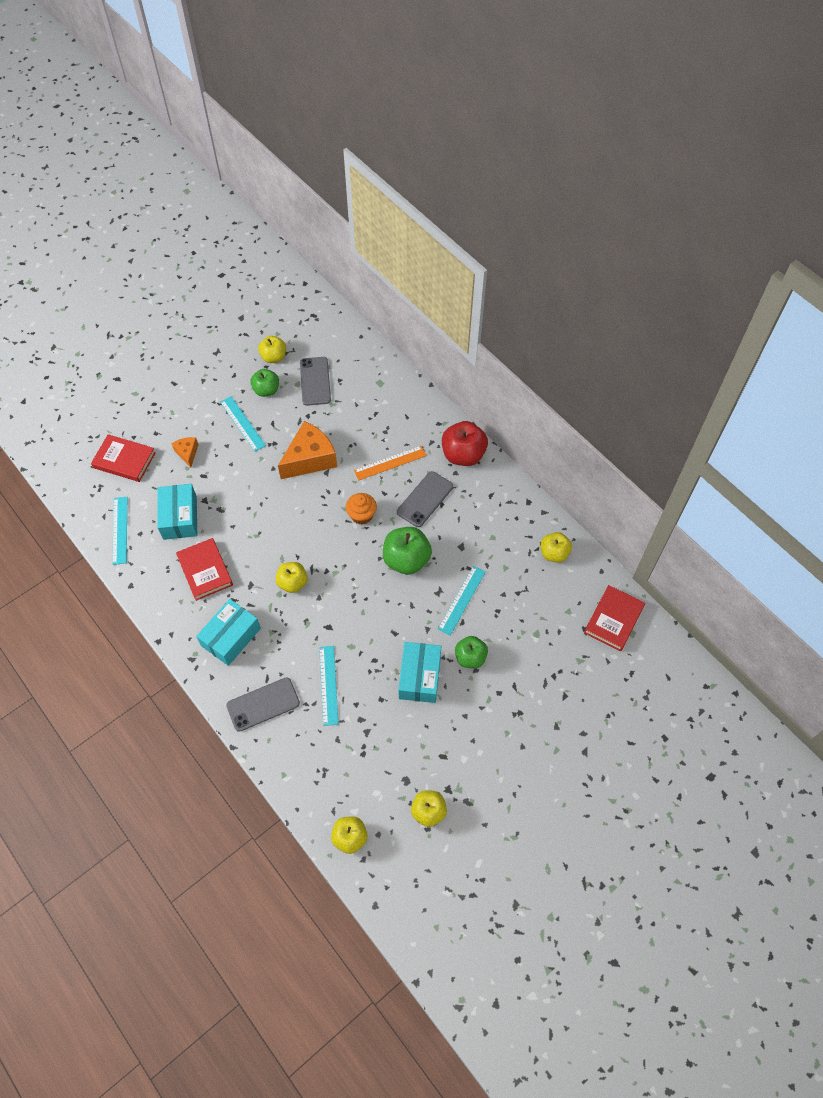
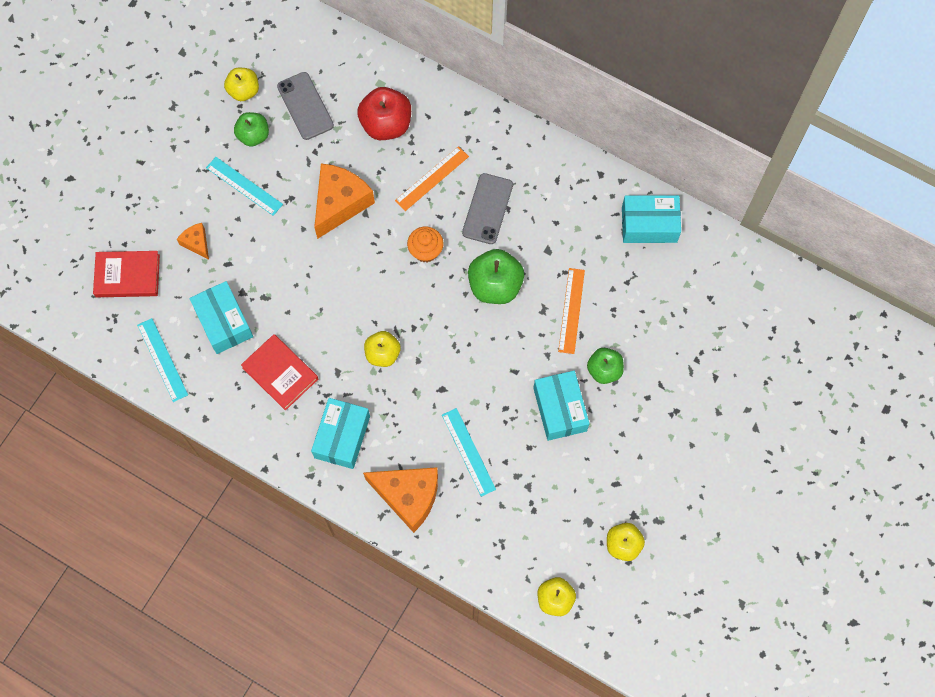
camera: 20 degrees left, 10 degrees up
grey phone [226,677,300,732] -> orange cheese [363,467,438,533]
turquoise ruler [437,566,486,636] -> orange ruler [558,268,585,354]
red apple [442,421,488,466] -> red apple moved to [357,87,411,140]
yellow apple [541,532,572,563] -> turquoise box [622,195,681,243]
red book [584,585,645,651] -> none

